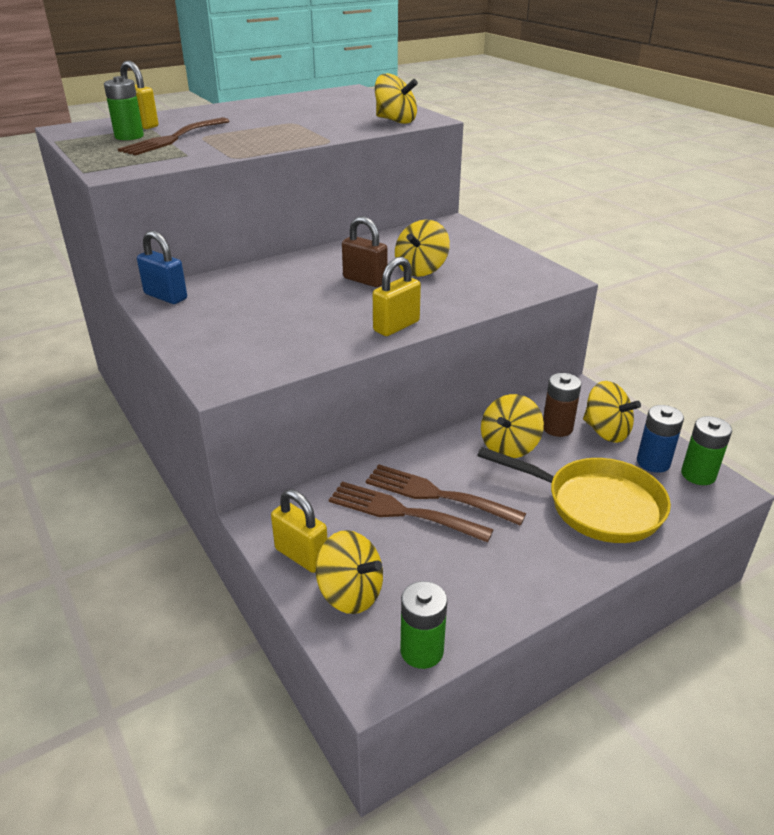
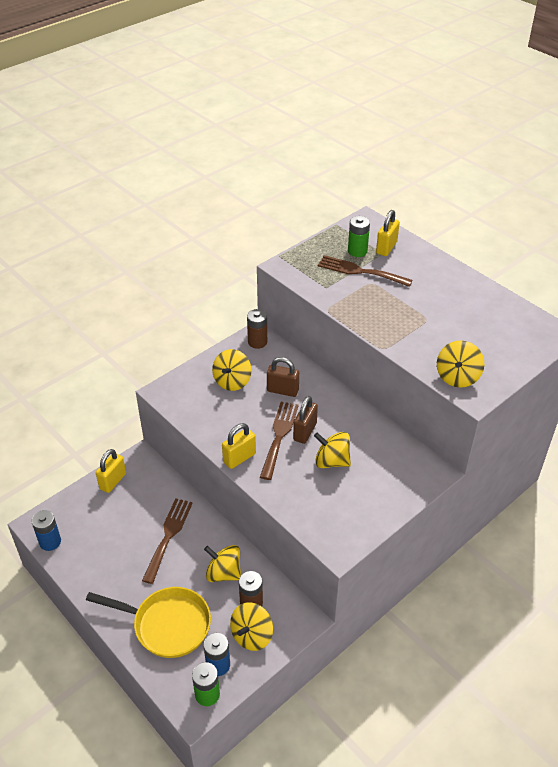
camera: 80 degrees right, 10 degrees up
blue padlock [137,231,187,304] -> brown battery [247,309,267,349]
yellow spinning top [316,530,383,614] -> yellow spinning top moved to [212,349,251,391]
brown fork [329,482,494,543] -> brown fork moved to [260,402,299,480]
yellow padlock [373,257,421,336] -> yellow padlock turned 75 degrees counterclockwise [222,423,256,469]
green battery [400,581,447,669] -> blue battery [32,510,61,551]
yellow pan [477,447,671,543] -> yellow pan turned 90 degrees counterclockwise [86,587,211,658]
none -> brown padlock [267,357,299,397]

